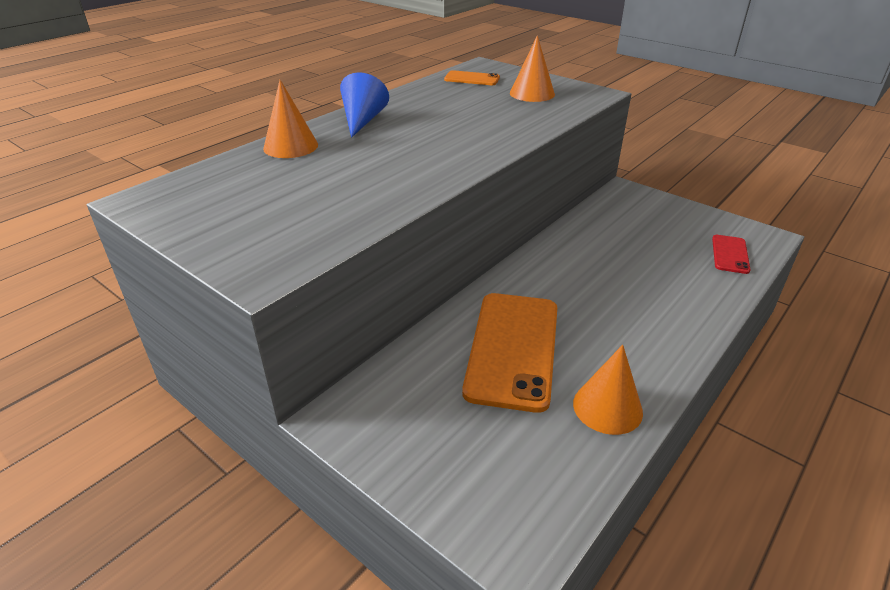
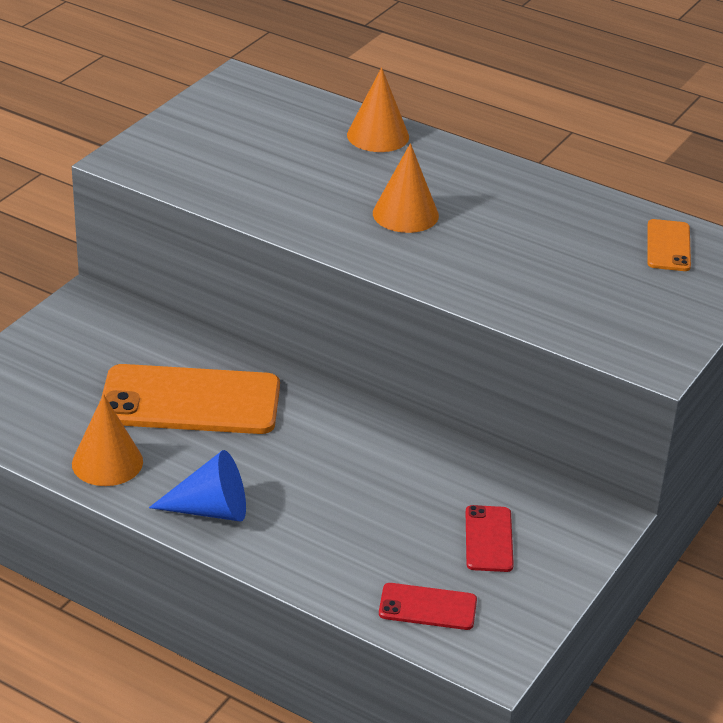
camera: 80 degrees right, 0 degrees up
blue cone [340,72,389,138] -> blue cone moved to [149,450,246,522]
orange cone [510,35,555,102] -> orange cone moved to [373,143,439,233]
none -> red phone [466,505,514,572]

